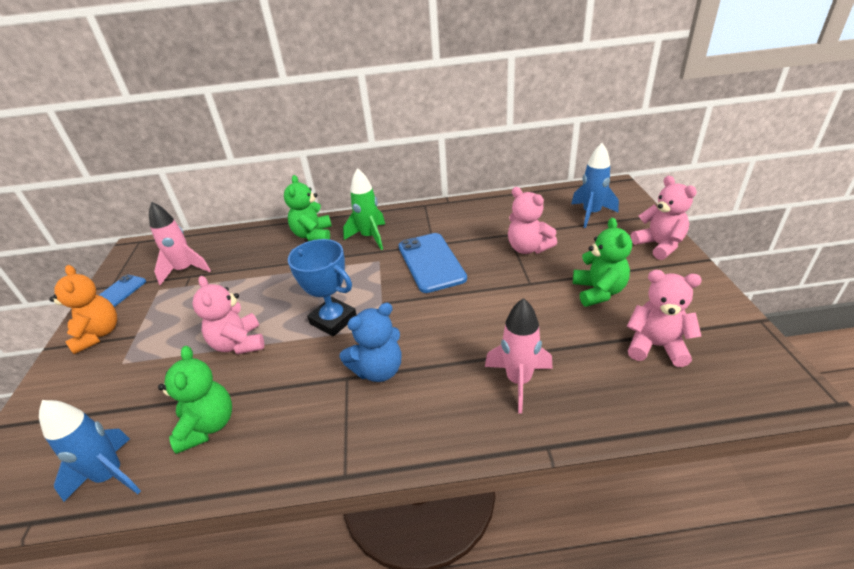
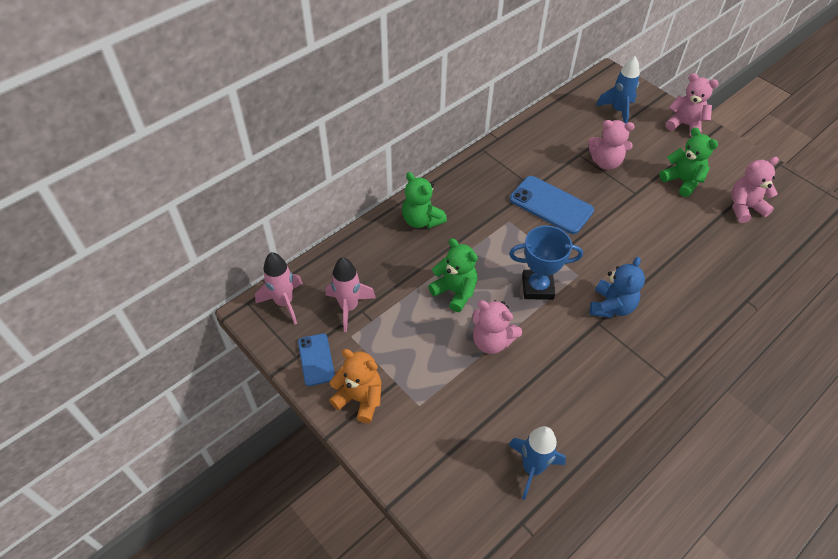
camera: 40 degrees left, 15 degrees up
green teddy bear [158,346,232,454] -> green teddy bear moved to [428,238,478,312]
green rocket [343,168,385,250] -> none
pink rocket [485,298,553,414] -> pink rocket moved to [255,252,303,324]

